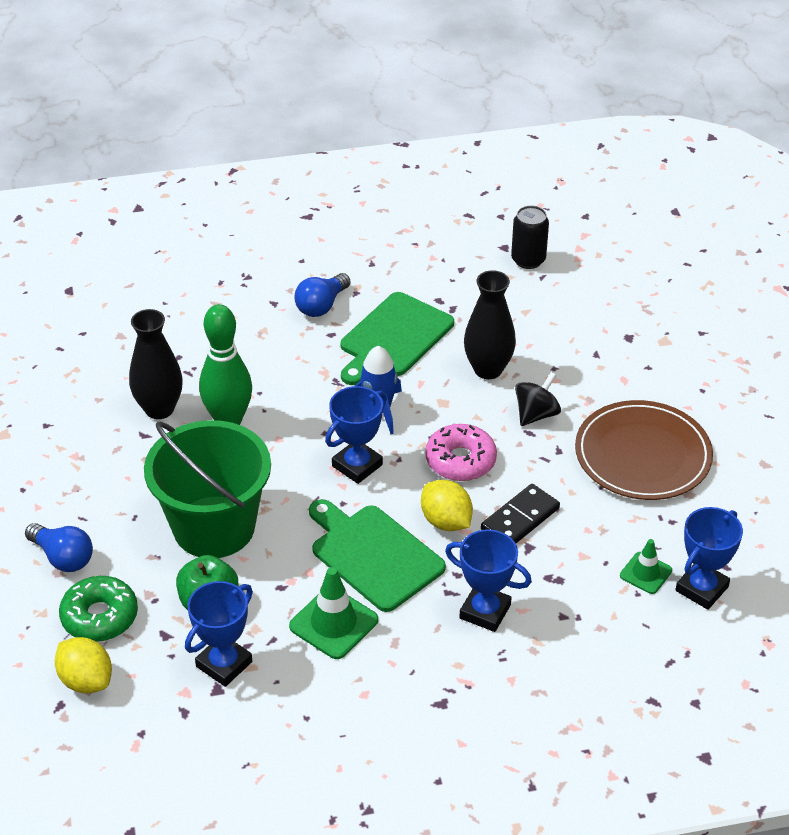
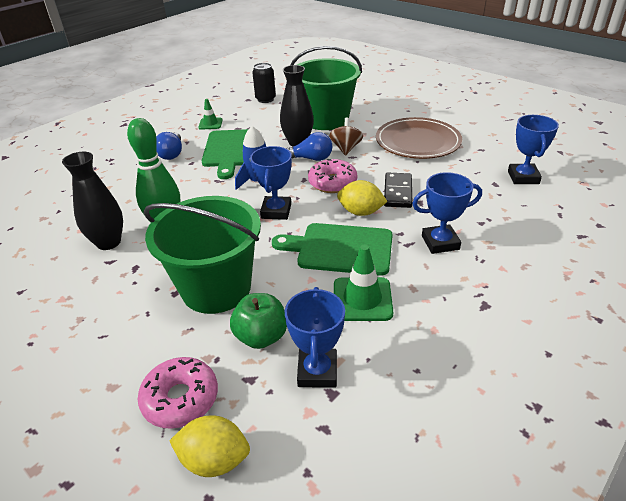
camera: 35 degrees left, 5 degrees down
blue light bulb [25,523,93,572] -> blue light bulb moved to [286,132,333,161]
green donut [59,576,138,642] -> pink donut [138,357,218,429]
black spinning top [515,372,561,426] -> brown spinning top [329,117,363,156]
green traffic cone [620,539,672,594] -> green traffic cone moved to [198,99,223,130]
none -> green bucket [290,46,362,130]

